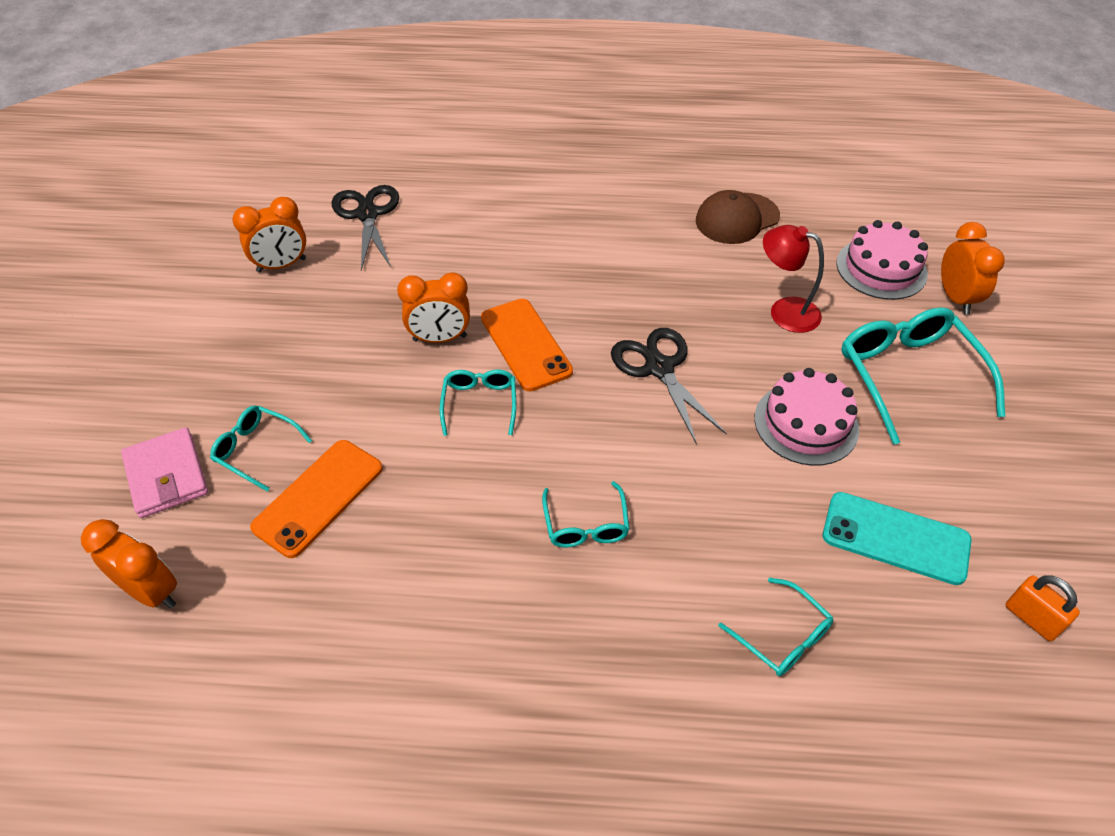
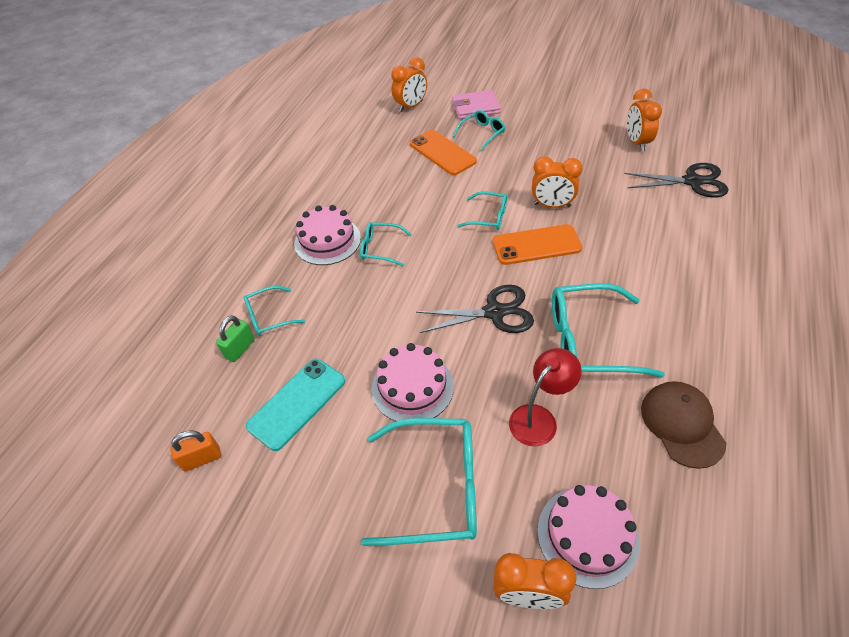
camera: 110 degrees right, 0 degrees up
orange clock [397,272,470,343] -> orange clock turned 90 degrees counterclockwise [532,156,583,208]
none -> green padlock [216,315,255,362]
none -> pink cake [294,205,361,265]
none -> turquoise glasses [552,283,665,377]

